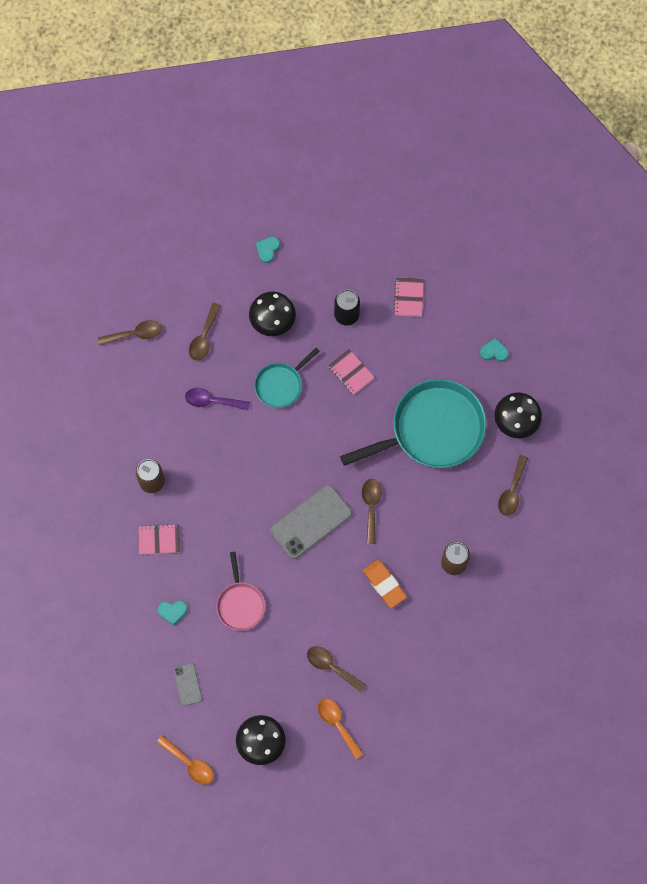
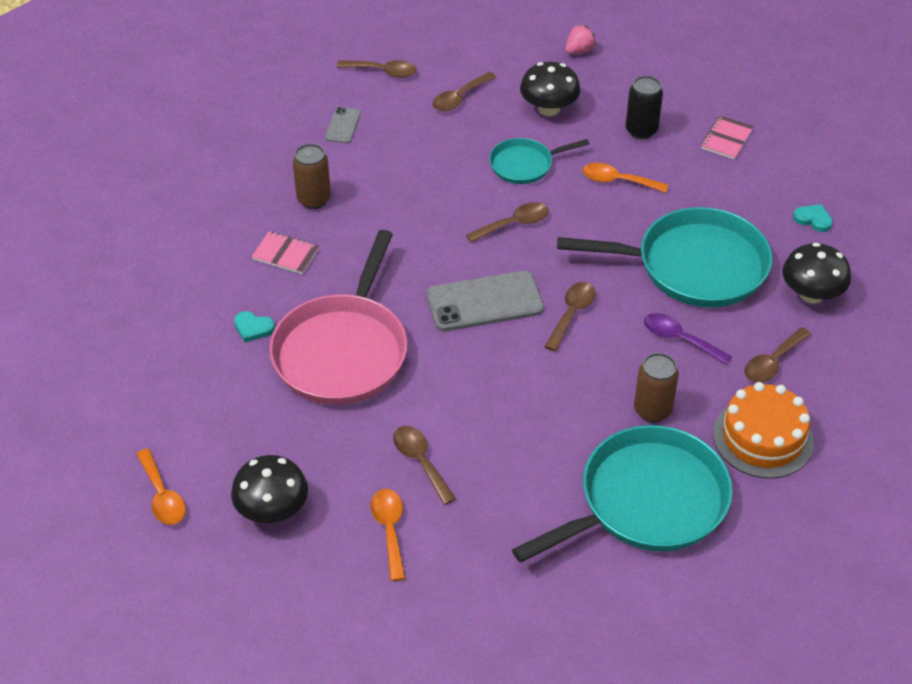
camera: 25 degrees right, 25 degrees down
grey phone [174,663,202,706] -> grey phone moved to [325,107,361,143]
purple spoon [185,388,250,410] -> purple spoon moved to [644,313,732,365]
pink pan [216,552,265,631] -> pink pan [269,230,408,405], size x1.94
turquoise heart [256,237,280,263] -> pink strawberry [565,25,596,54]
pink notebook [328,349,375,395] -> orange spoon [582,163,668,193]
orange eraser [363,560,407,608] -> none
none -> brown spoon [466,202,549,243]
none -> turquoise pan [512,425,733,563]
none -> orange cake [713,382,814,479]

